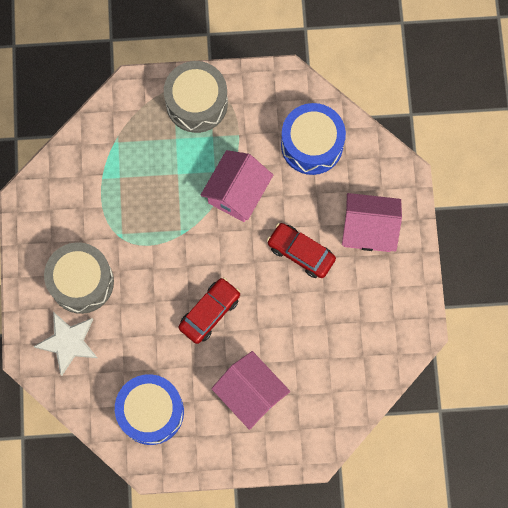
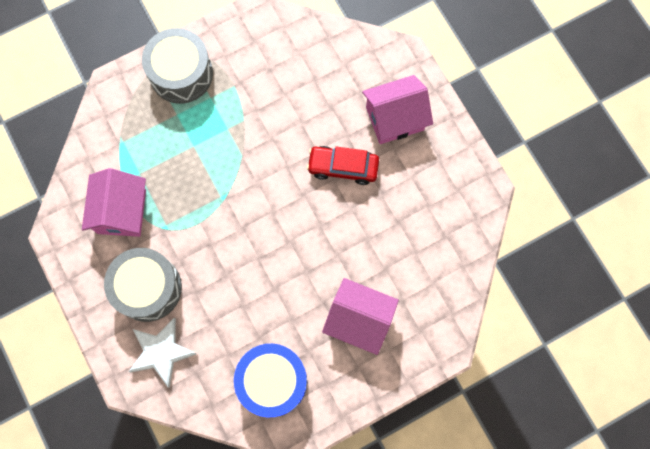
camera: 25 degrees left, 0 degrees up
red car [178,278,240,344] -> none
pink house [200,150,273,222] -> pink house moved to [82,168,146,237]
blue drum [281,103,346,175] -> none

